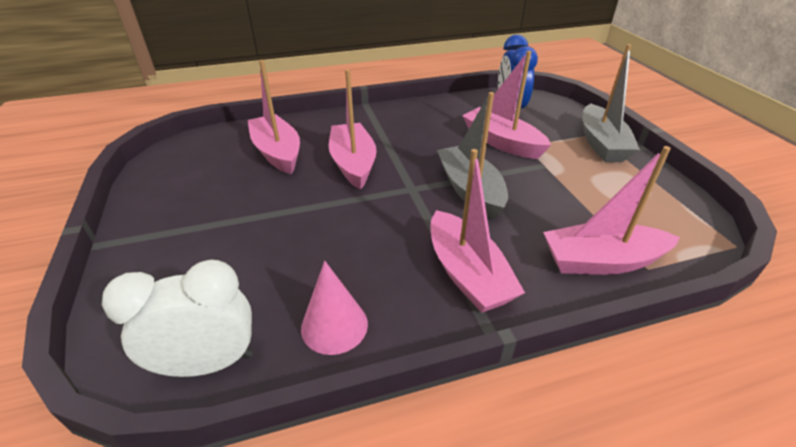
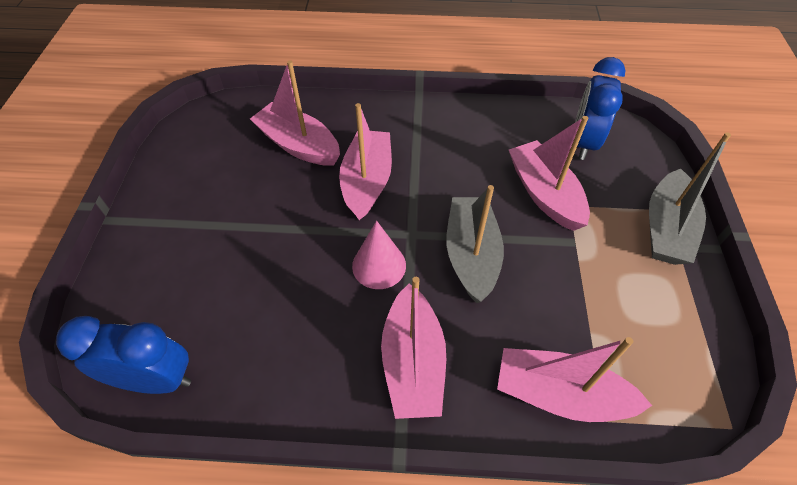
camera: 20 degrees right, 15 degrees up
white clock [102,259,253,377] -> blue clock [56,316,191,394]
pink boat [248,60,300,174] -> pink boat turned 45 degrees counterclockwise [250,60,340,166]
pink cone [301,261,368,355] -> pink cone moved to [352,221,406,289]

